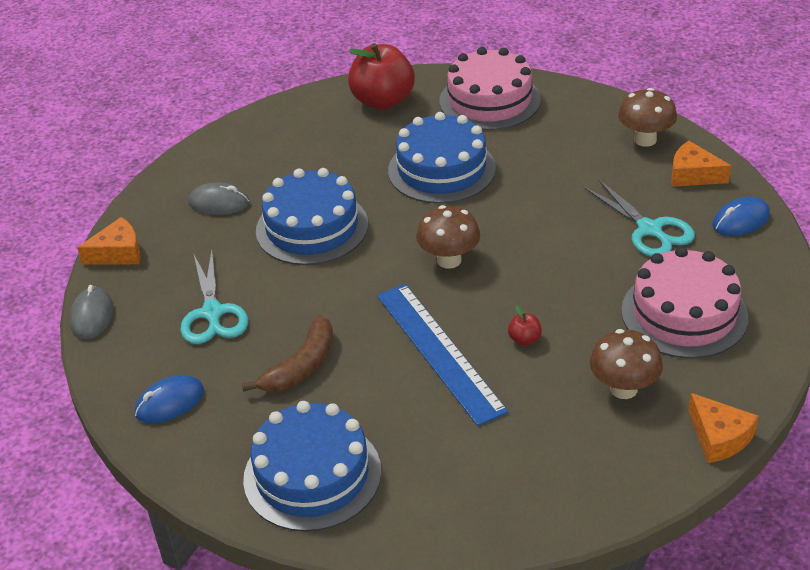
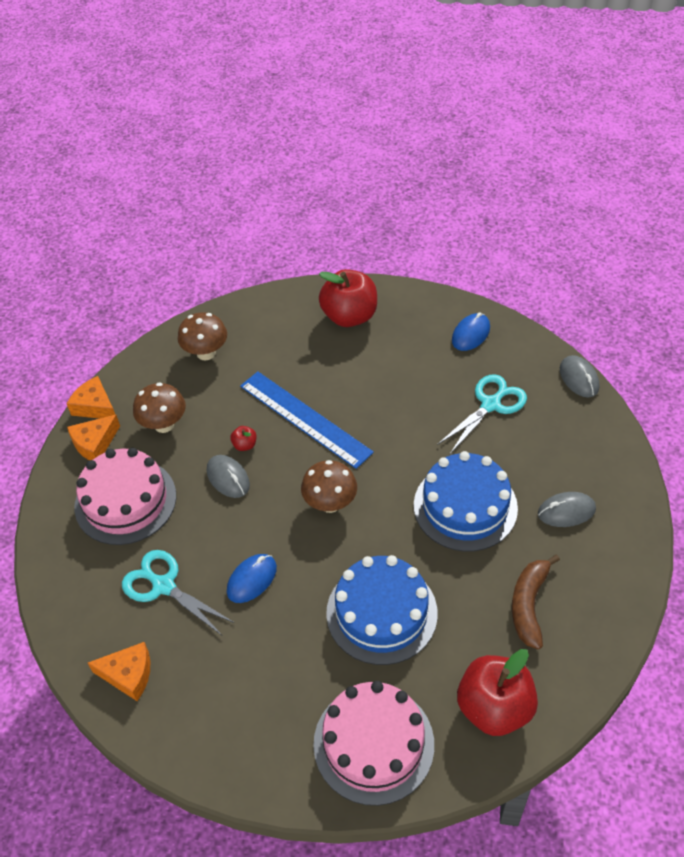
camera: 160 degrees right, 10 degrees up
orange cheese [77,217,141,265] -> orange cheese moved to [67,415,120,460]
turquoise scissors [180,250,248,344] -> turquoise scissors turned 75 degrees clockwise [437,374,527,454]
brown banana [242,315,333,392] -> brown banana moved to [512,554,560,649]
blue cake [243,401,381,532] -> red apple [319,269,377,327]
brown mushroom [618,88,677,147] -> brown mushroom moved to [178,312,227,360]
blue mouse [712,197,770,236] -> blue mouse moved to [227,554,277,603]
none -> grey mouse [207,455,250,498]

